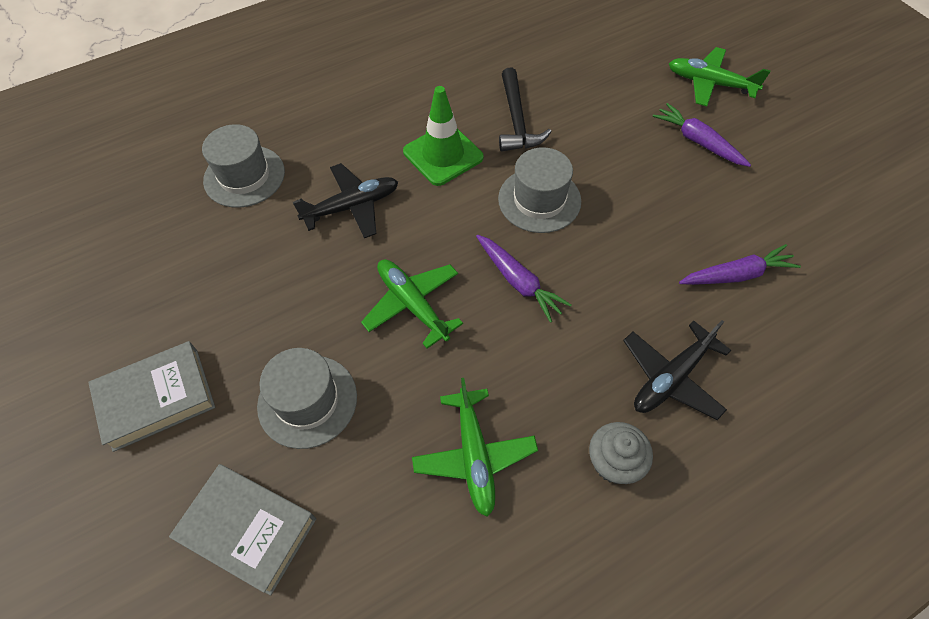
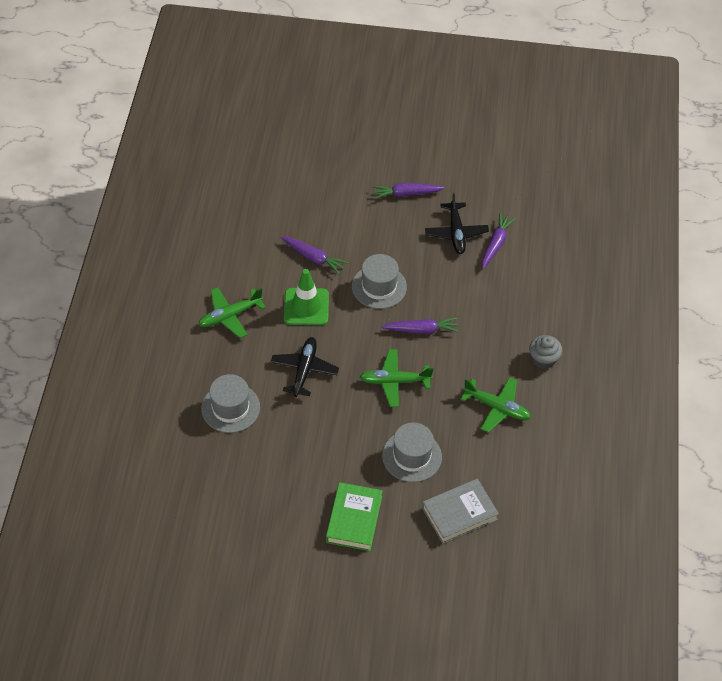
camera: 55 degrees left, 5 degrees down
grey book [88,341,215,452] -> green book [326,482,383,551]
black hammer [499,67,552,152] -> purple carrot [281,236,348,274]
black plane [623,320,731,420] -> black plane moved to [425,193,489,254]
green plane [669,47,771,106] -> green plane moved to [199,287,266,338]

